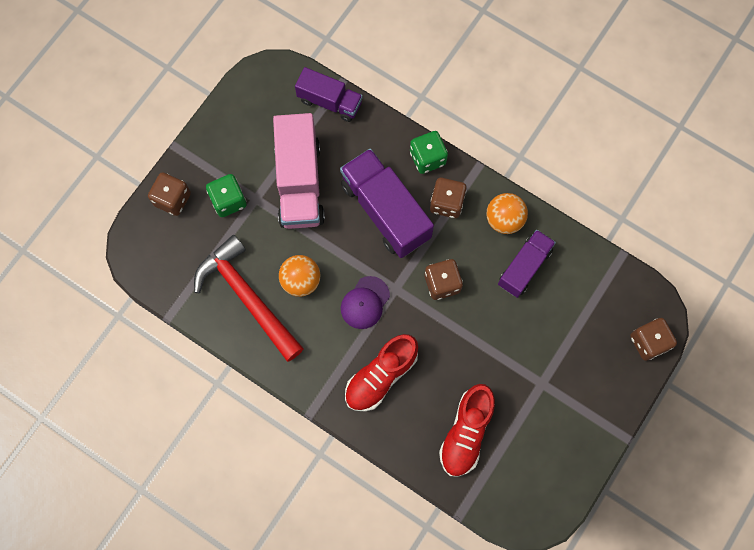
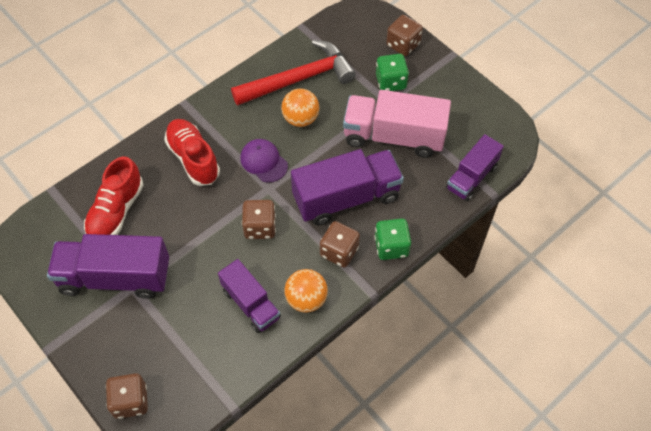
camera: 105 degrees right, 15 degrees down
red shoe [439,384,495,477] -> red shoe turned 105 degrees counterclockwise [84,156,144,235]
none -> purple truck [47,234,169,299]

